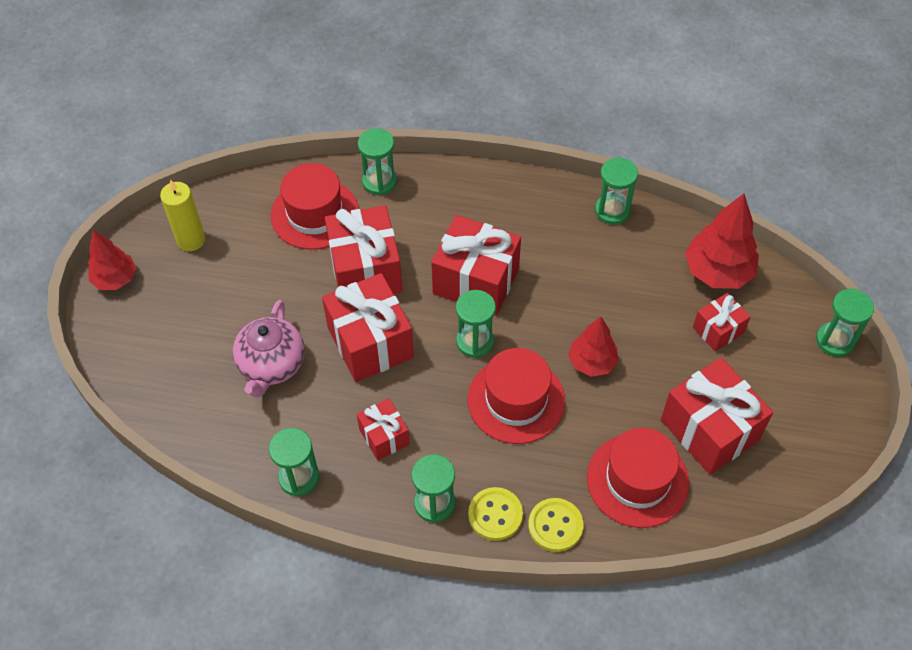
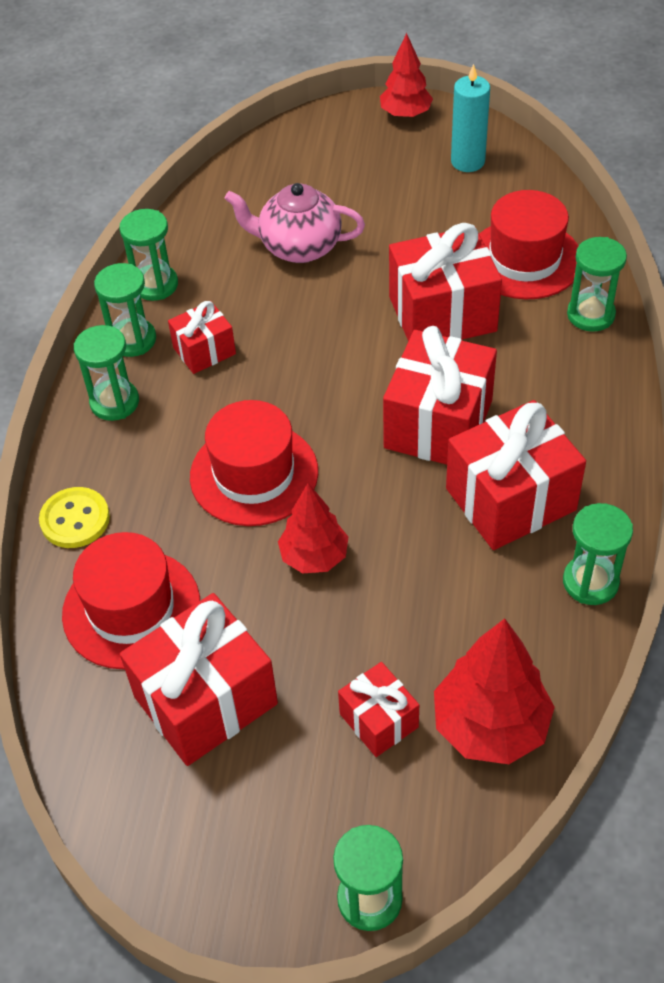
camera: 90 degrees right, 5 degrees down
yellow candle [160,180,205,251] -> turquoise candle [451,64,490,172]
red gift [322,273,414,382] -> red gift moved to [446,400,586,550]
green hourglass [456,290,496,358] -> green hourglass moved to [94,263,156,357]
yellow button [468,487,523,541] -> none

